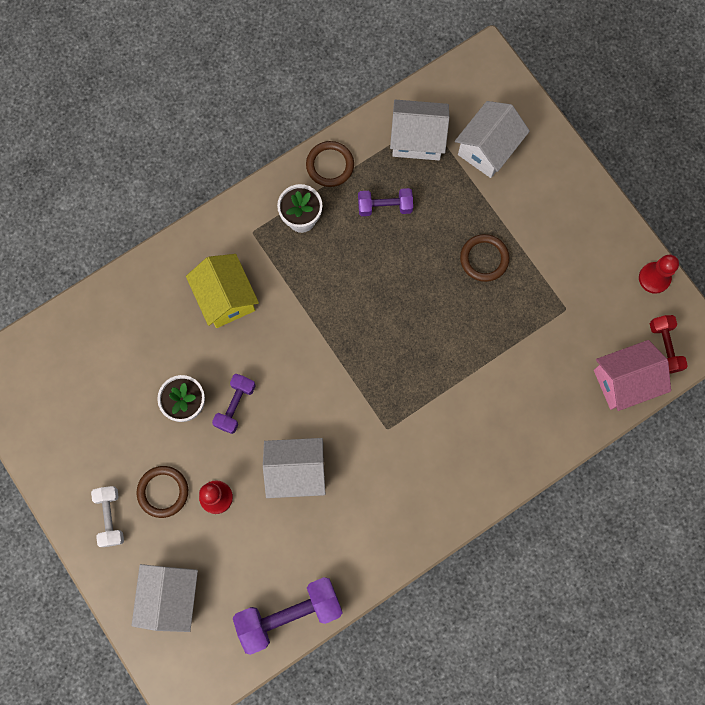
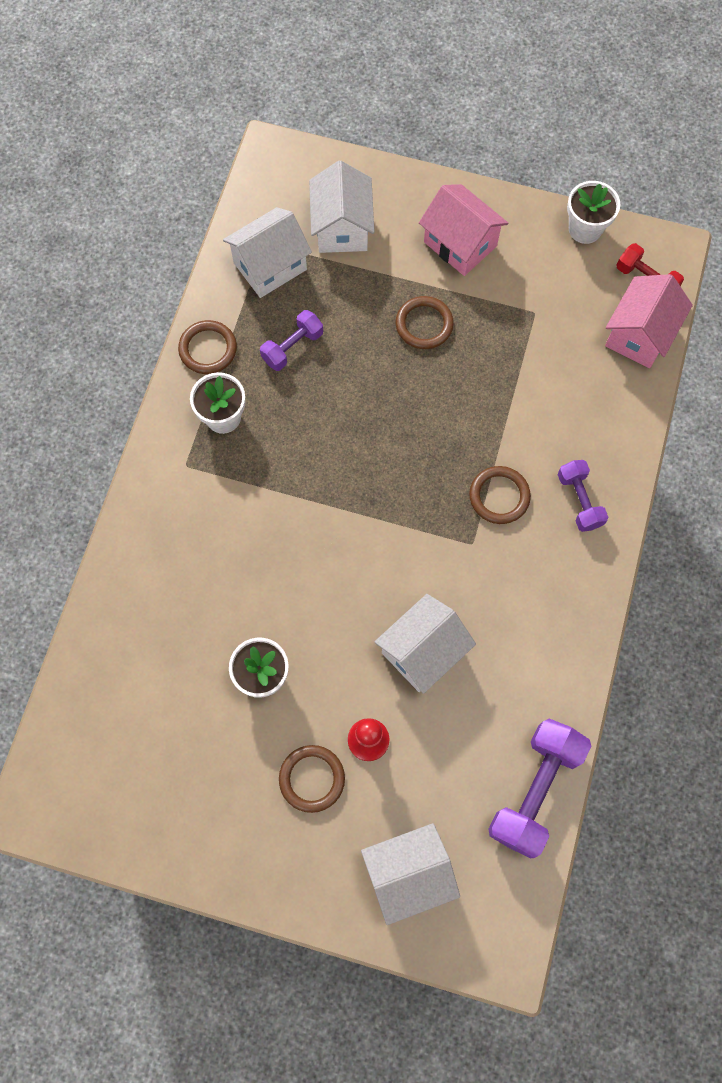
camera: 40 degrees left, 5 degrees down
white dumbbell [91,486,124,547] -> none
white house [132,564,198,632] -> white house turned 75 degrees counterclockwise [361,823,460,925]
yellow house [186,254,259,328] -> none
purple dumbbell [212,374,256,434] -> purple dumbbell moved to [558,460,608,532]
red pawn [639,254,679,294] -> white flower pot [567,181,620,244]
none -> pink house [419,184,509,276]
none -> brown ring [469,466,531,524]

